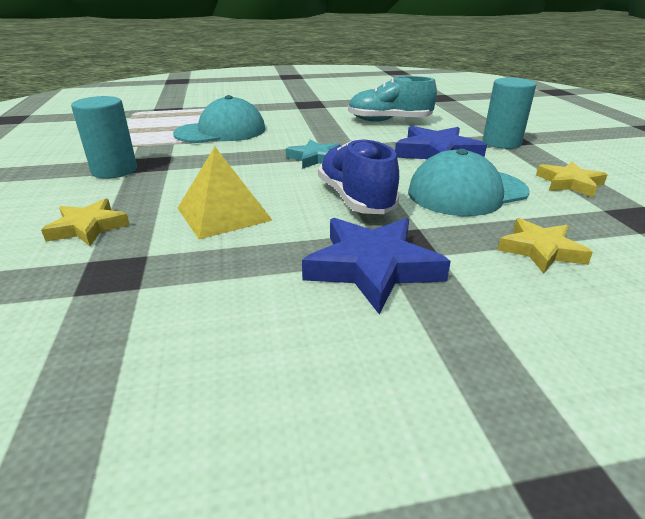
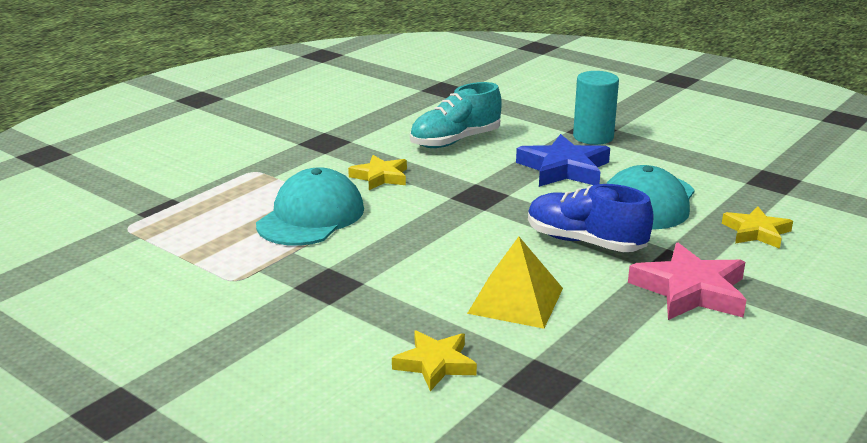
camera: 40 degrees left, 5 degrees down
turquoise cylinder [71,96,137,179] -> none
turquoise star [286,139,340,169] -> none
blue star [302,218,451,315] -> pink star [628,243,746,320]
yellow star [536,162,608,197] -> yellow star moved to [348,155,407,190]

